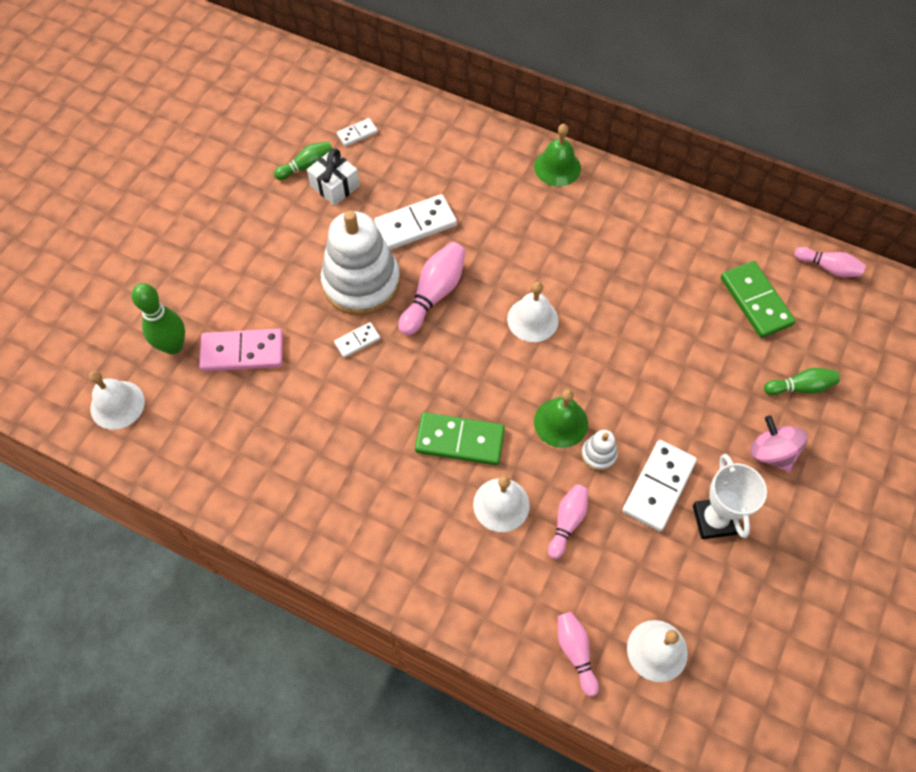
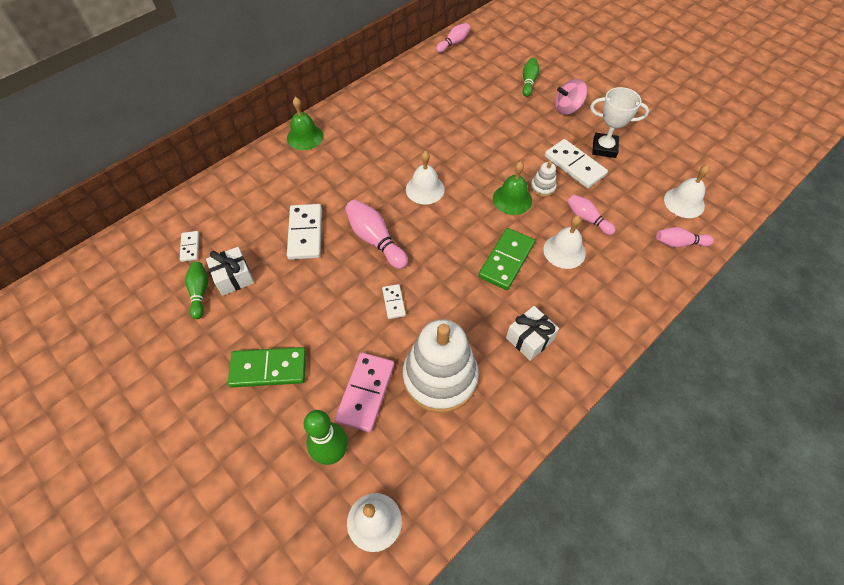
camera: 70 degrees left, 5 degrees down
white stacking toy [321,210,400,316] -> white stacking toy moved to [403,319,479,413]
green domino [721,261,796,338] -> green domino moved to [228,347,306,387]
none -> white gift [506,306,559,361]

